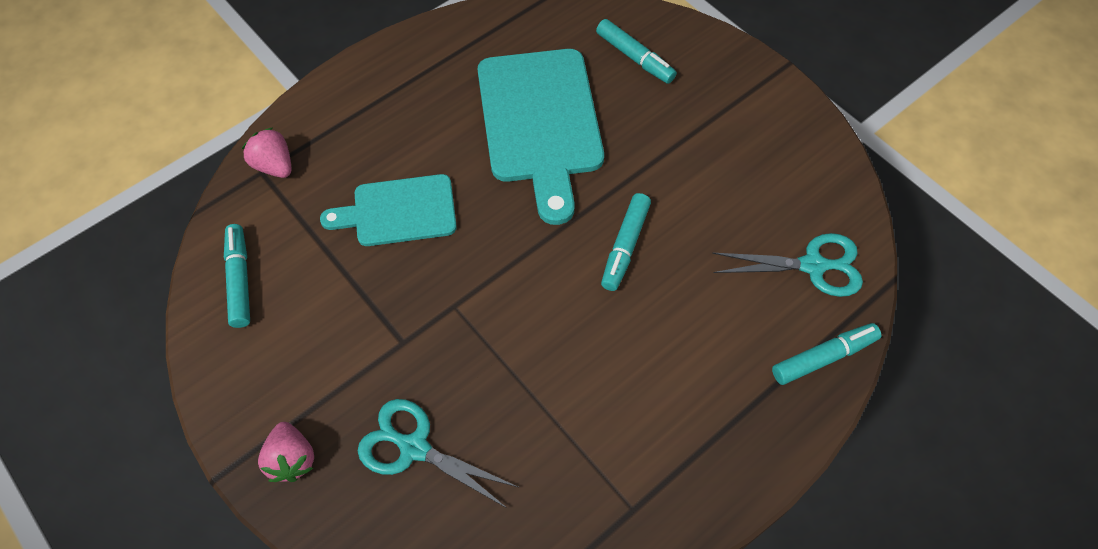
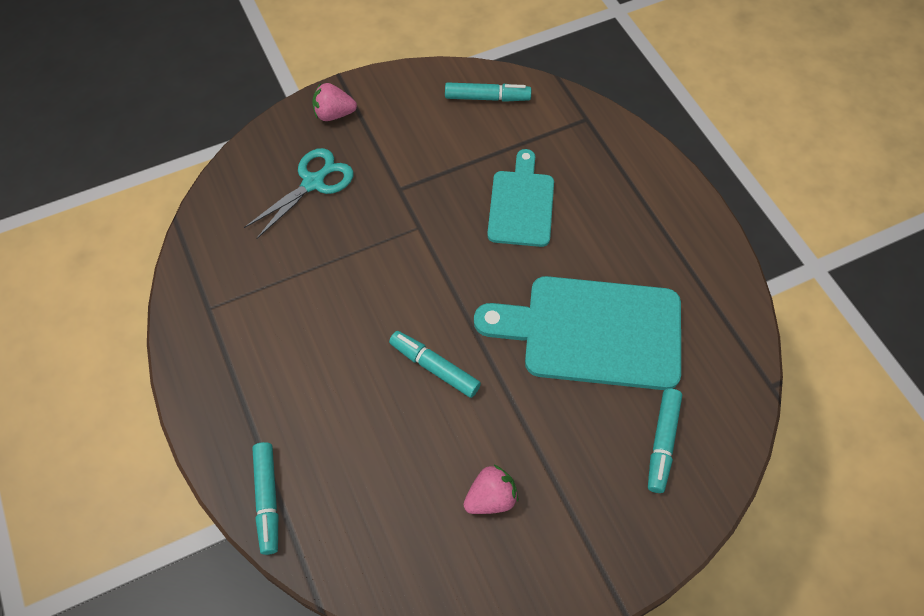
camera: 105 degrees right, 0 degrees up
pink strawberry [242,128,292,178] -> pink strawberry moved to [463,464,518,514]
turquoise marker [596,19,677,84] -> turquoise marker turned 45 degrees counterclockwise [648,389,682,493]
turquoise scissors [712,233,863,297] -> none

